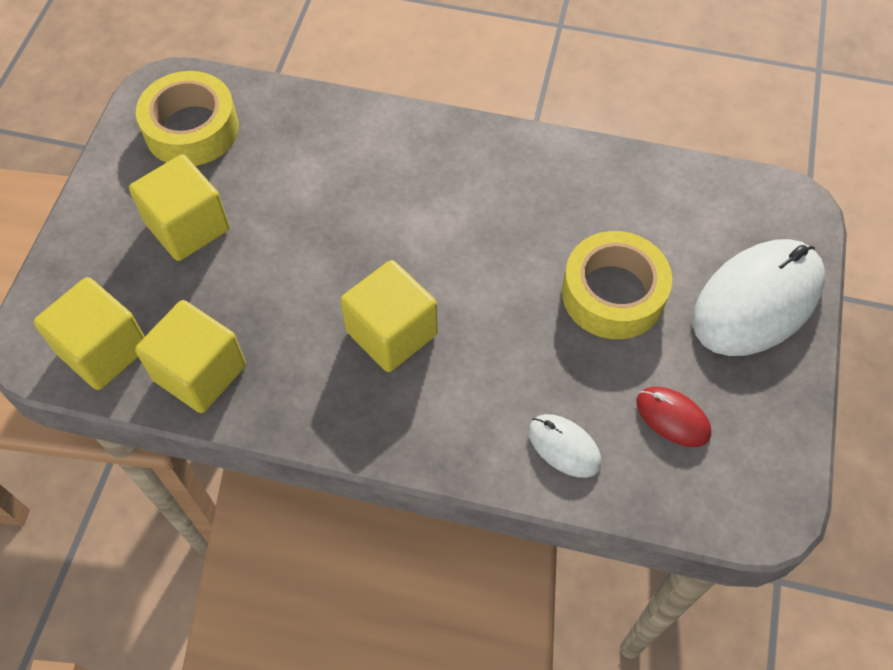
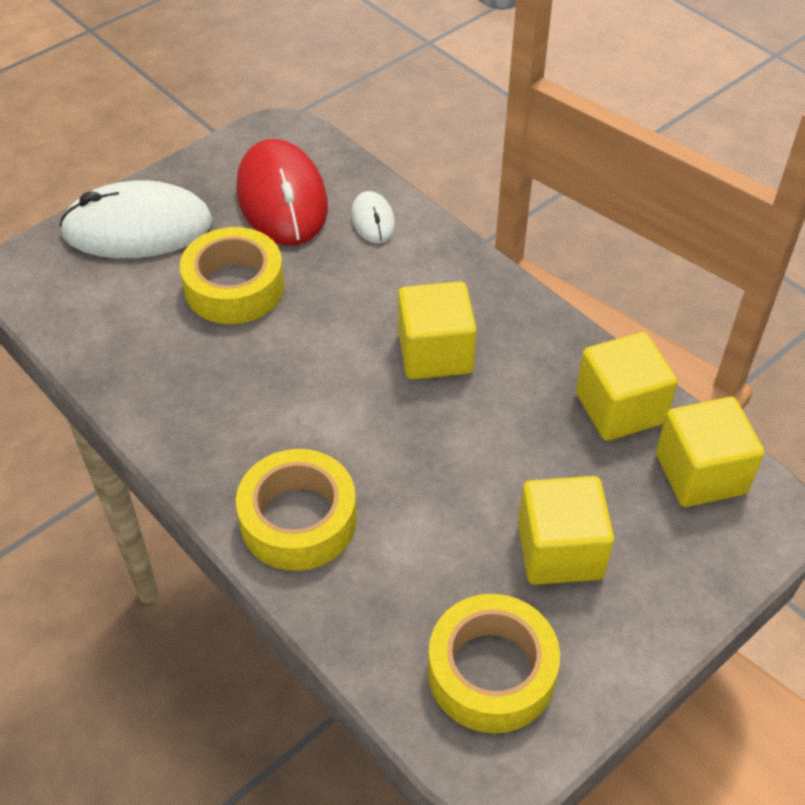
camera: 145 degrees left, 10 degrees down
red mouse [636,387,711,447] -> red mouse [236,139,328,246], size x2.10
none -> yellow tape [236,449,357,571]

